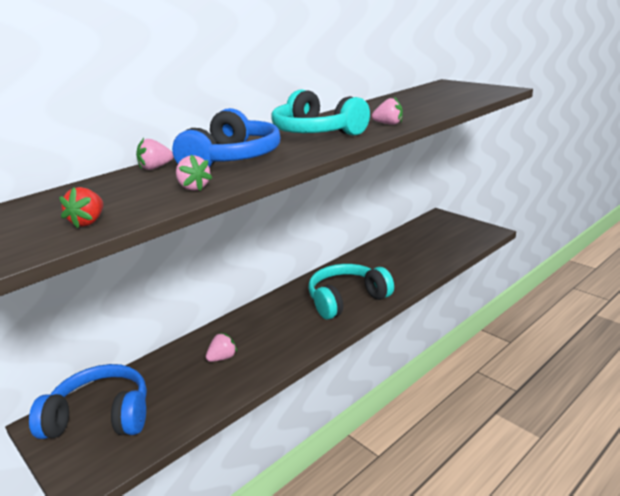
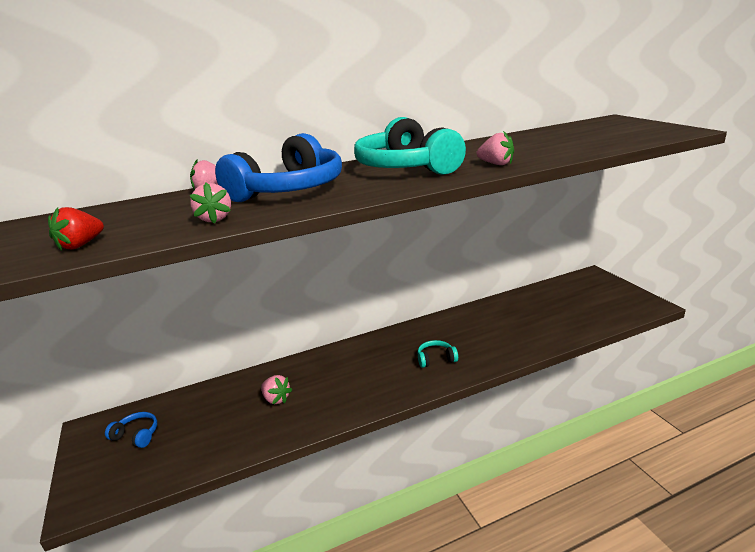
camera: 20 degrees right, 0 degrees up
blue headphones [29,364,147,439] -> blue headphones [105,412,158,448], size x0.44
pink strawberry [206,333,237,362] -> pink strawberry turned 60 degrees clockwise [261,375,292,404]
turquoise headphones [308,264,394,319] -> turquoise headphones [417,340,458,368], size x0.44

